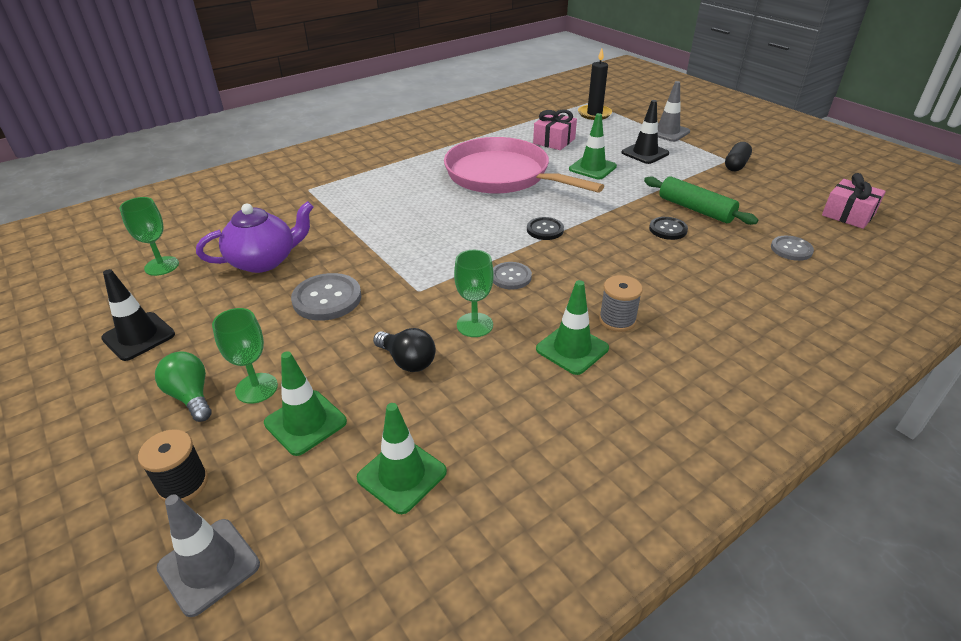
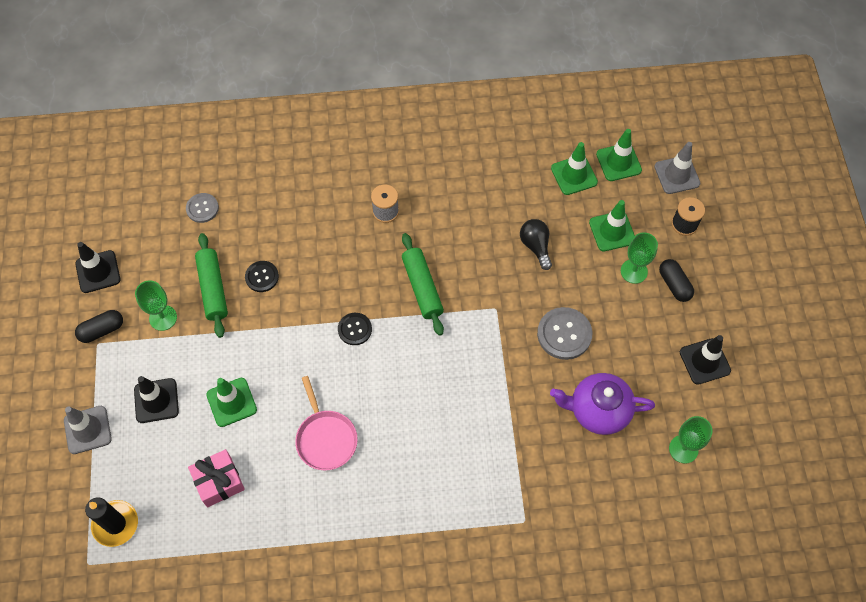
camera: 150 degrees left, 25 degrees up
green light bulb [155,351,211,422] -> black capsule [659,259,694,302]
pink pan [444,137,604,194] -> pink pan [295,376,358,470], size x0.53
green goblet [454,250,494,337] -> green goblet moved to [135,280,177,331]
grey button [493,262,532,289] -> green rolling pin [402,233,444,336]
green traffic cone [536,280,609,375] -> green traffic cone moved to [596,129,642,181]
pink gift [822,173,886,229] -> none
none -> black traffic cone [75,242,120,293]

